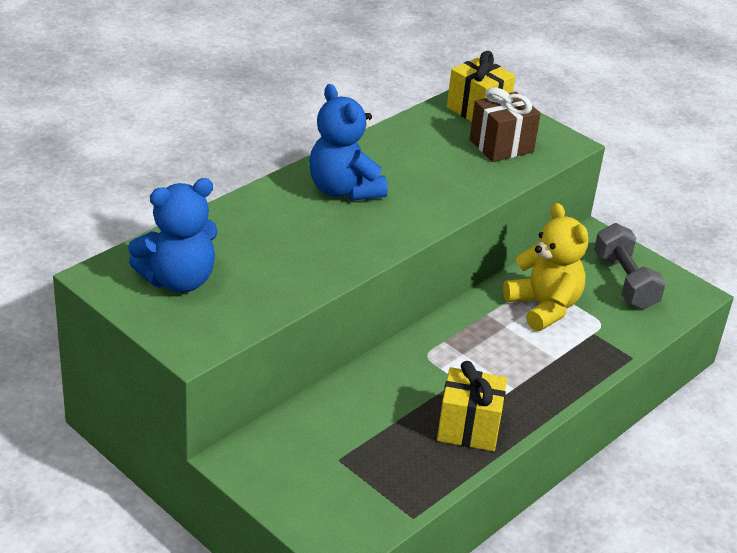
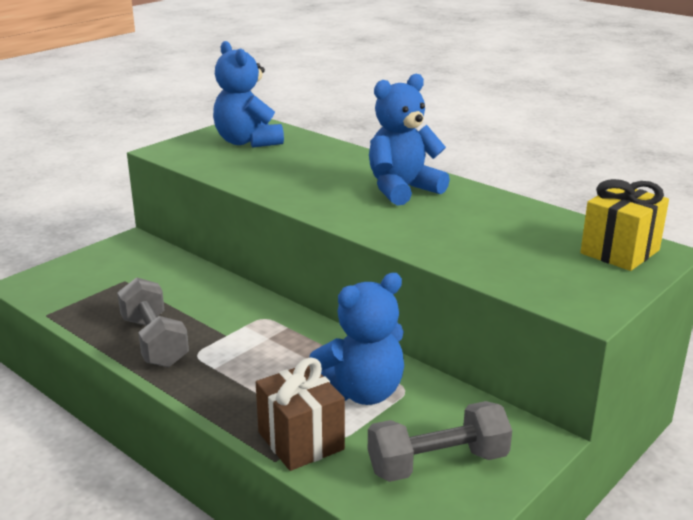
camera: 90 degrees right, 10 degrees down
yellow gift [437,361,507,451] -> grey dumbbell [117,277,189,367]
brown gift [469,87,541,162] -> brown gift moved to [256,357,345,471]
yellow teddy bear [503,203,588,331] -> blue teddy bear [310,273,404,405]

